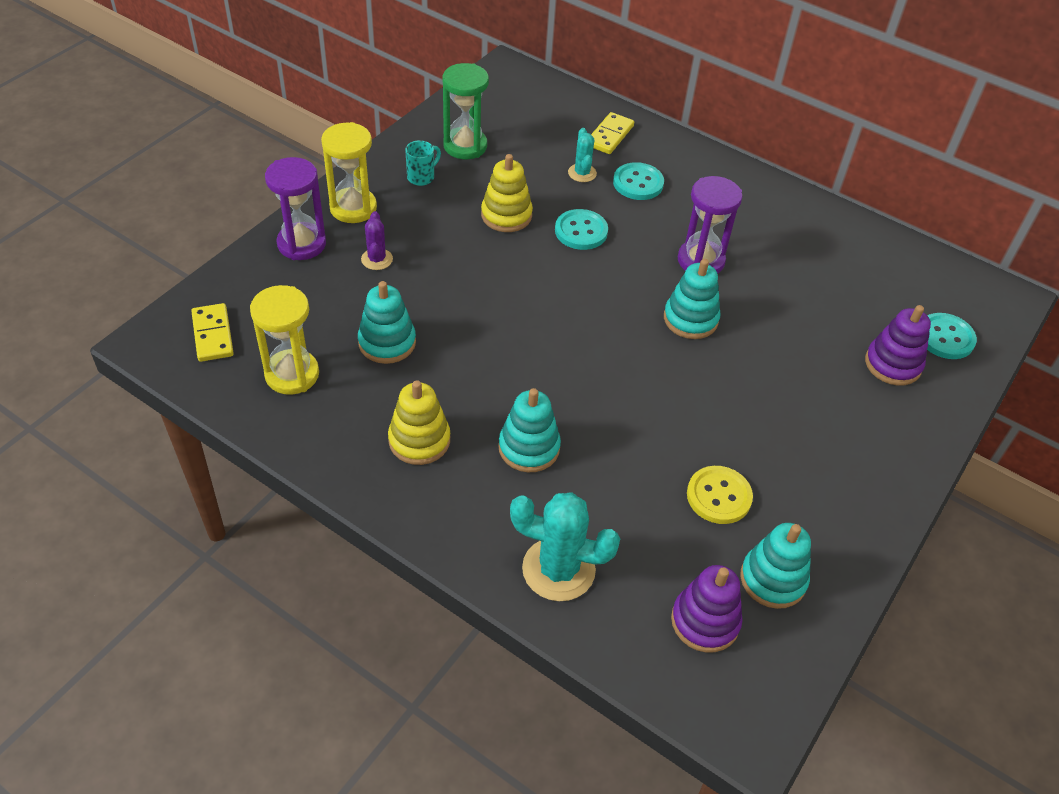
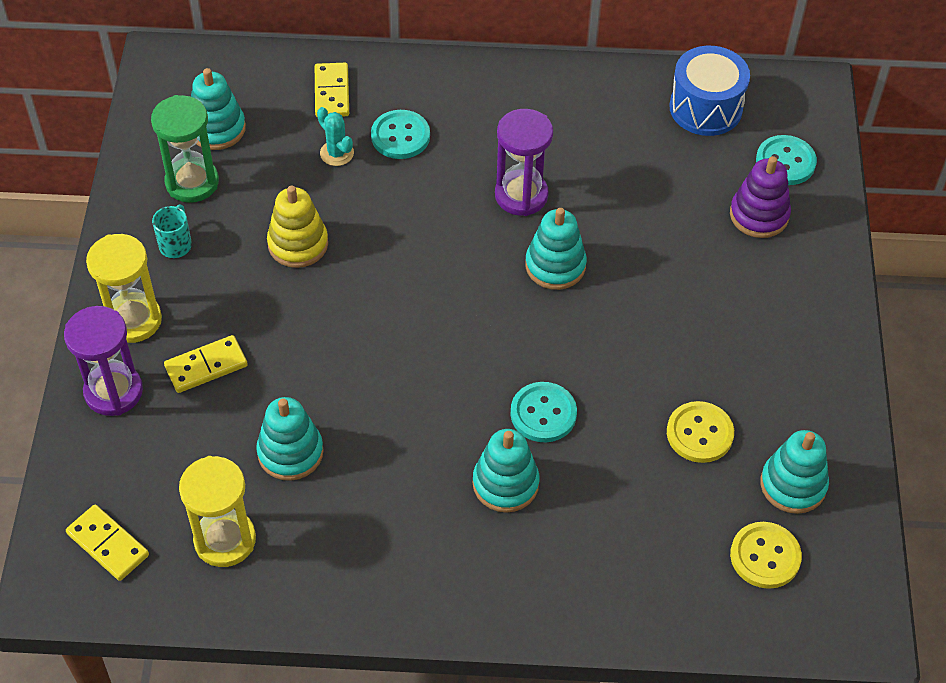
camera: 30 degrees left, 5 degrees up
purple cactus [361,211,393,270] -> yellow domino [164,335,248,393]
yellow stacking toy [388,380,450,465] -> none
turquoise cactus [510,492,620,601] -> none
turquoise button [555,209,608,250] -> turquoise button moved to [511,382,577,442]
purple stacking toy [671,565,742,652] -> yellow button [730,522,802,589]
none -> turquoise stacking toy [191,68,246,150]
none -> blue drum [669,46,750,136]

